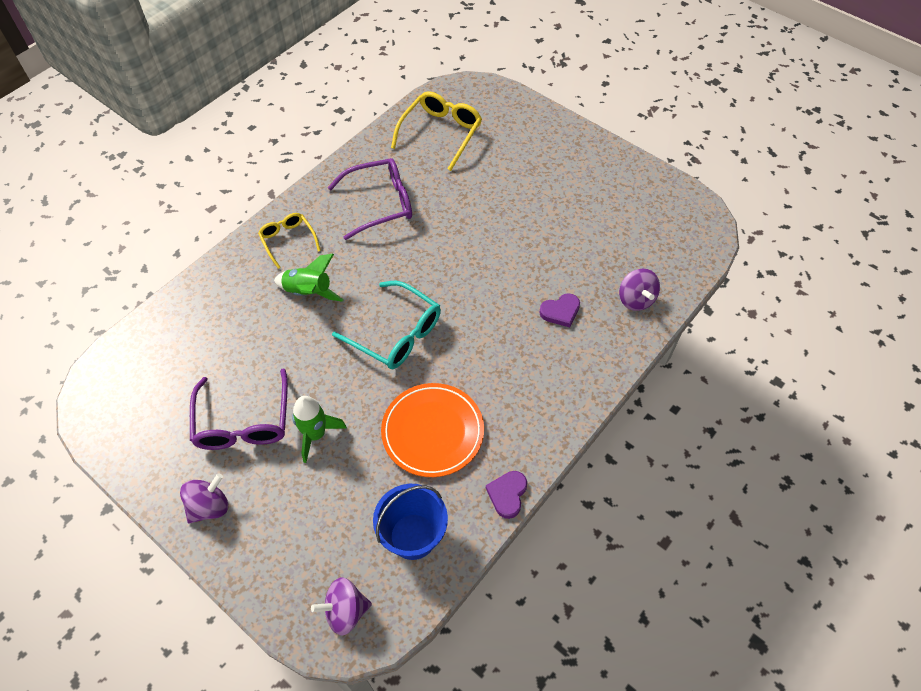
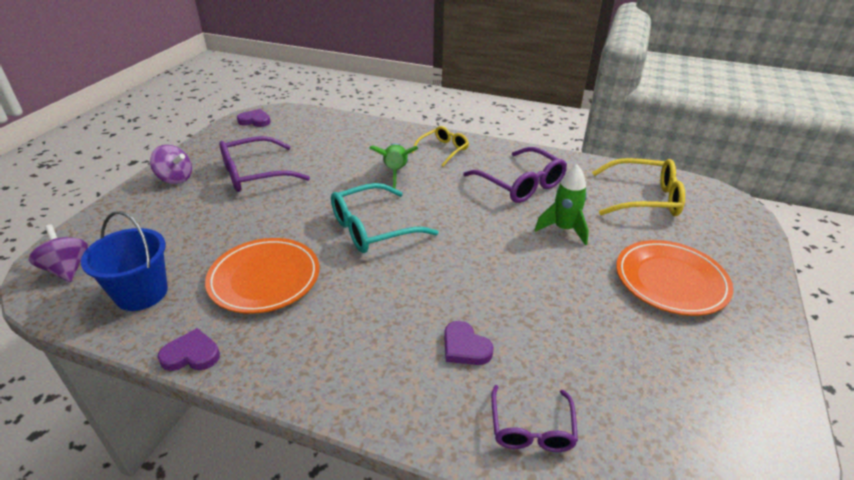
camera: 70 degrees right, 20 degrees down
green rocket [292,396,347,463] -> green rocket moved to [535,165,589,246]
turquoise glasses [332,281,441,369] -> turquoise glasses turned 45 degrees clockwise [331,183,439,253]
purple spinning top [619,269,660,311] -> purple glasses [491,385,578,452]
none -> purple heart [237,109,271,127]
none -> orange plate [616,240,733,316]

